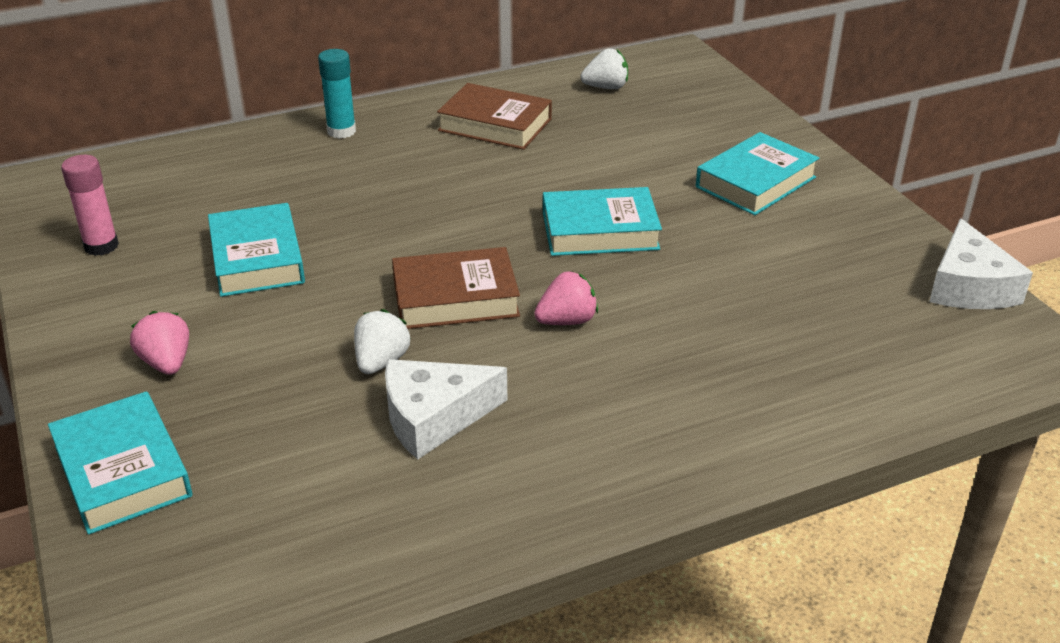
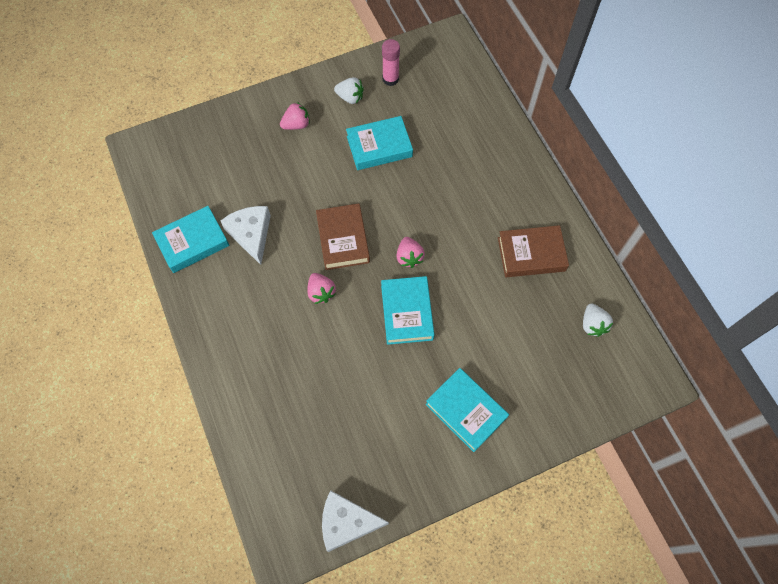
camera: 90 degrees right, 30 degrees up
turquoise book [48,391,192,535] -> turquoise book moved to [152,206,229,273]
turquoise glue stick [318,49,356,139] -> none
white strawberry [354,309,411,374] -> white strawberry moved to [334,77,364,104]
brown book [437,83,552,150] -> brown book turned 60 degrees clockwise [498,225,569,277]
none -> pink strawberry [396,237,425,268]

